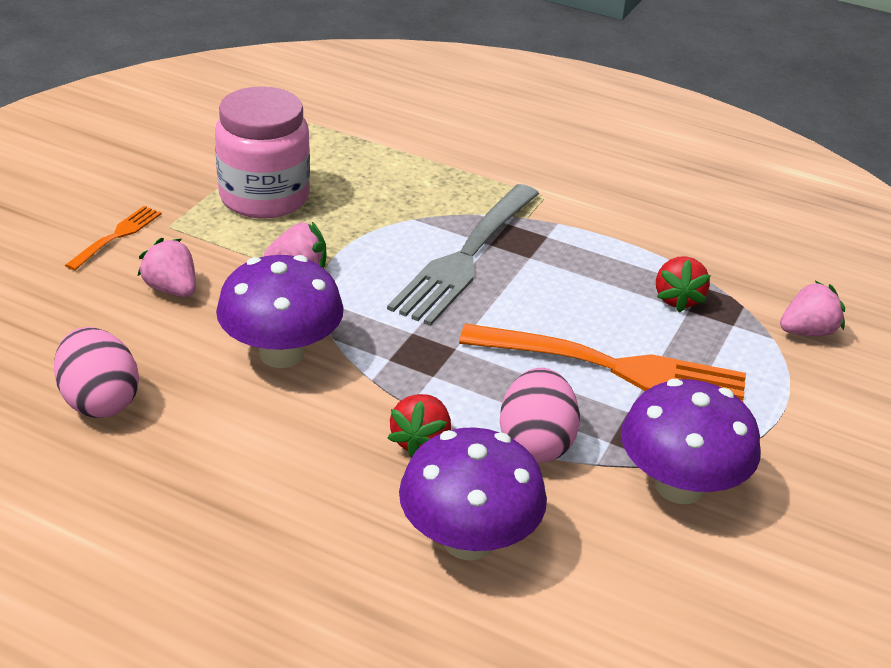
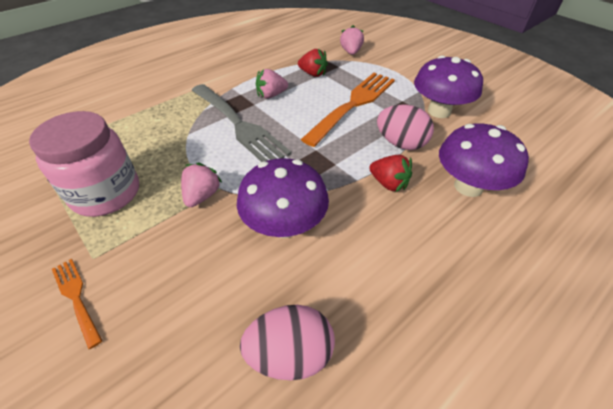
camera: 65 degrees left, 10 degrees up
pink strawberry [138,238,196,297] -> pink strawberry moved to [256,69,288,99]

